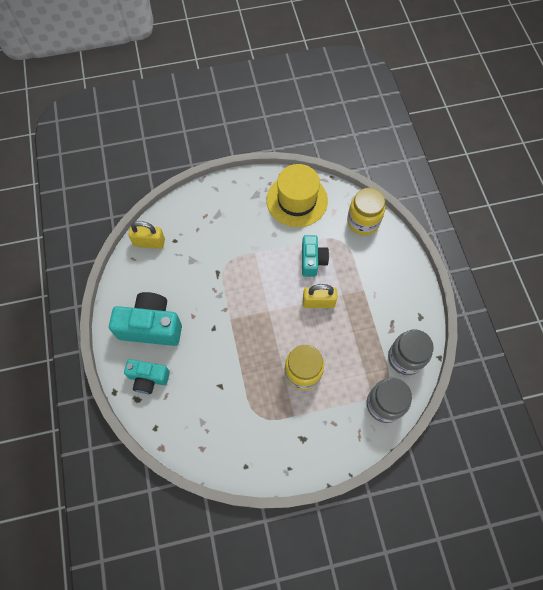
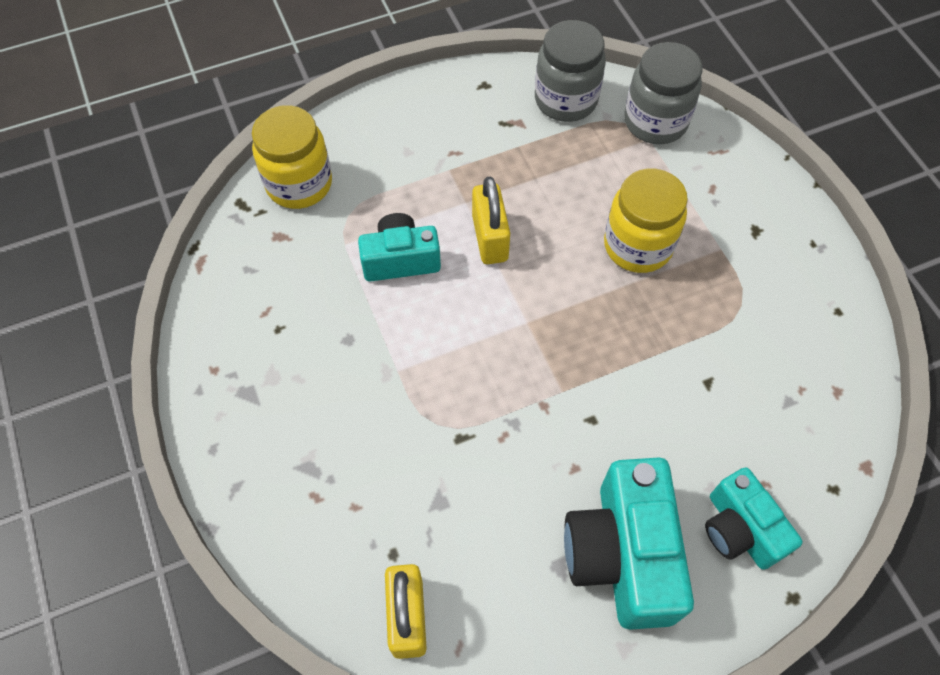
camera: 100 degrees left, 5 degrees down
turquoise camera [124,359,170,394] -> turquoise camera turned 150 degrees clockwise [705,467,803,570]
yellow hat [266,164,328,227] -> none

